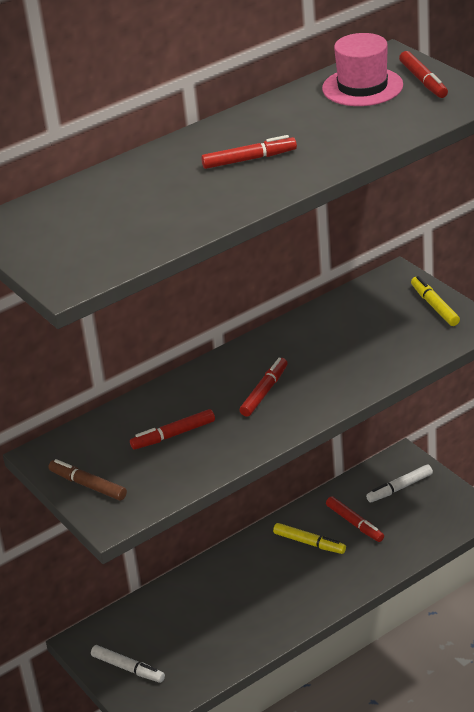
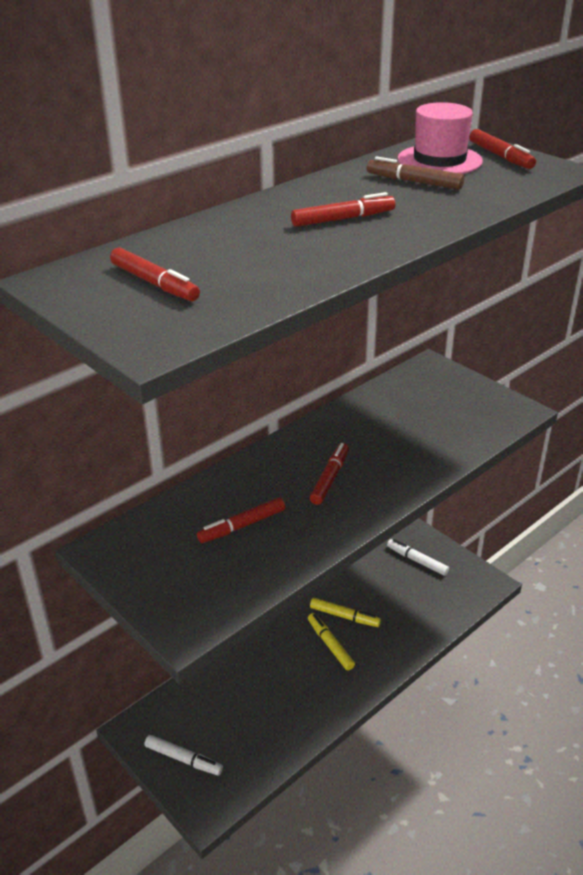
camera: 10 degrees left, 0 degrees up
brown marker [48,459,127,501] -> brown marker moved to [367,156,464,190]
red marker [326,496,384,542] -> red marker moved to [110,247,200,301]
white marker [366,464,433,502] -> white marker turned 75 degrees clockwise [387,539,449,576]
yellow marker [411,276,460,326] -> yellow marker moved to [308,613,355,670]

